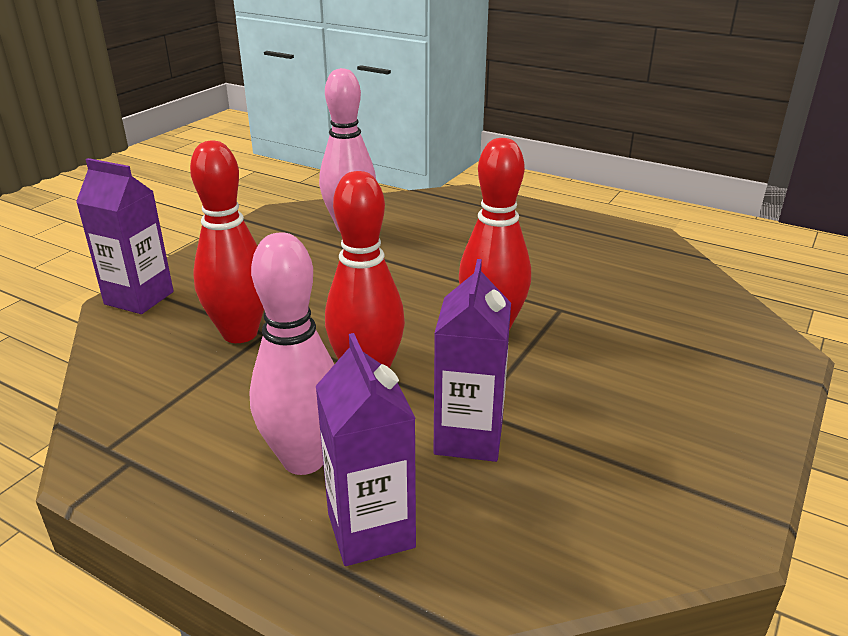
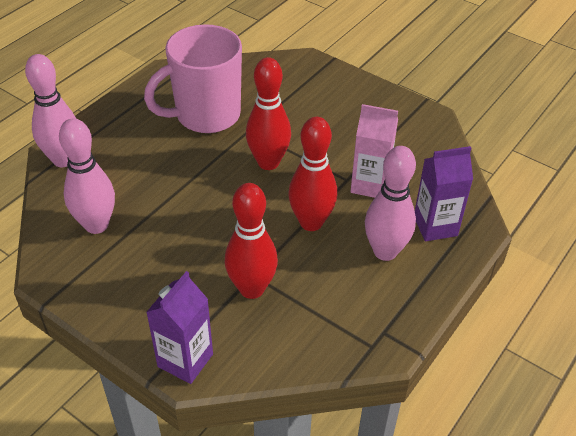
camera: 85 degrees left, 15 degrees up
purple carton [434,259,511,462] -> pink carton [350,104,398,198]
none -> pink bowling pin [25,54,76,167]
none -> pink mug [144,24,242,133]

